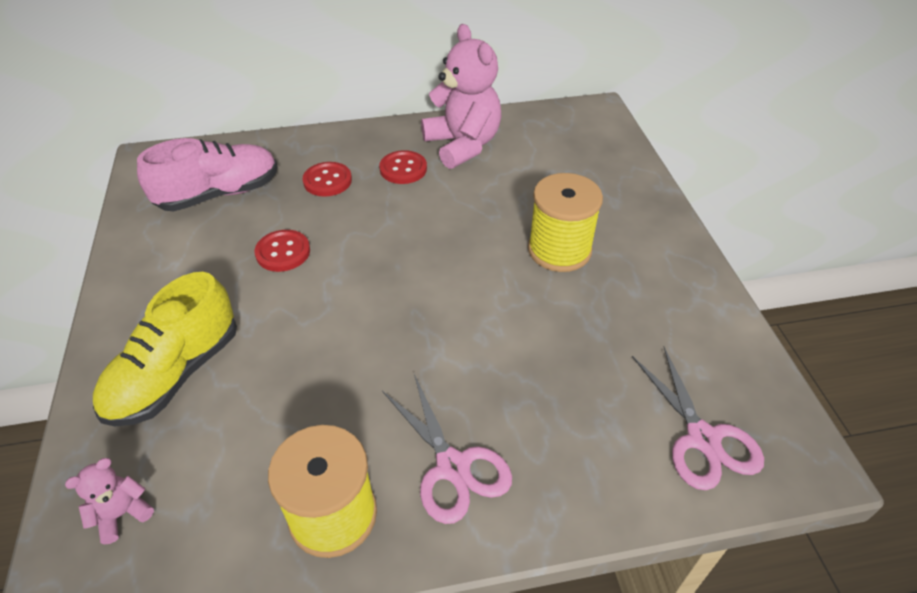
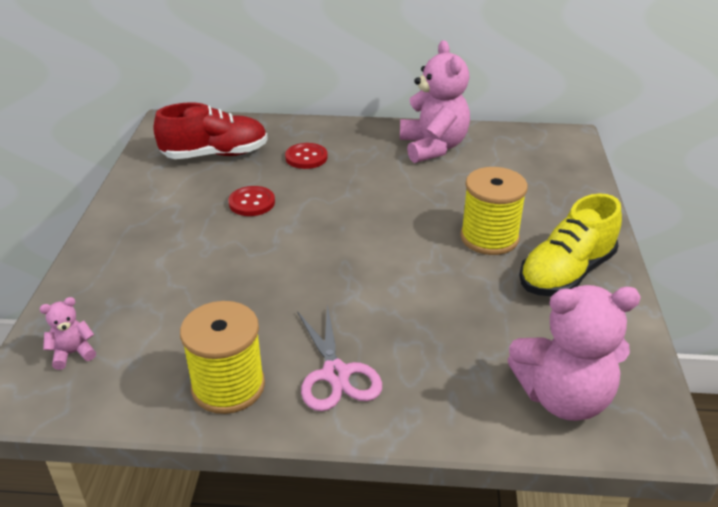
camera: 15 degrees right, 10 degrees down
yellow shoe [93,272,237,426] -> yellow shoe moved to [519,193,622,296]
pink shoe [137,138,278,211] -> red shoe [153,102,268,159]
red button [379,150,427,184] -> none
pink scissors [632,347,764,490] -> pink teddy bear [508,285,641,421]

